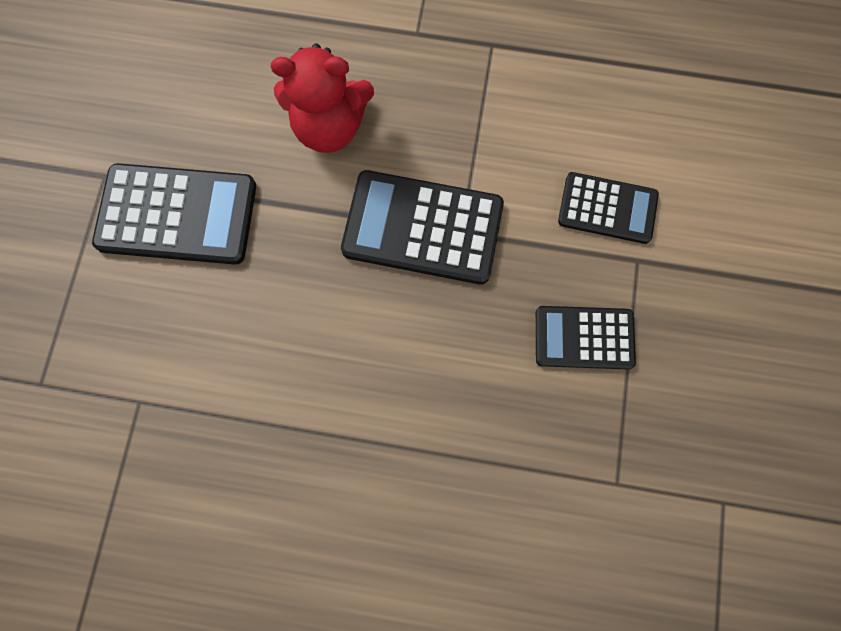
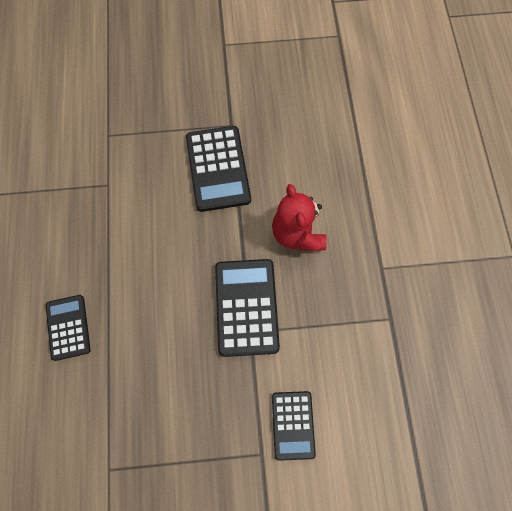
camera: 75 degrees right, 5 degrees down
black calculator [536,306,636,369] -> black calculator moved to [46,295,91,361]

